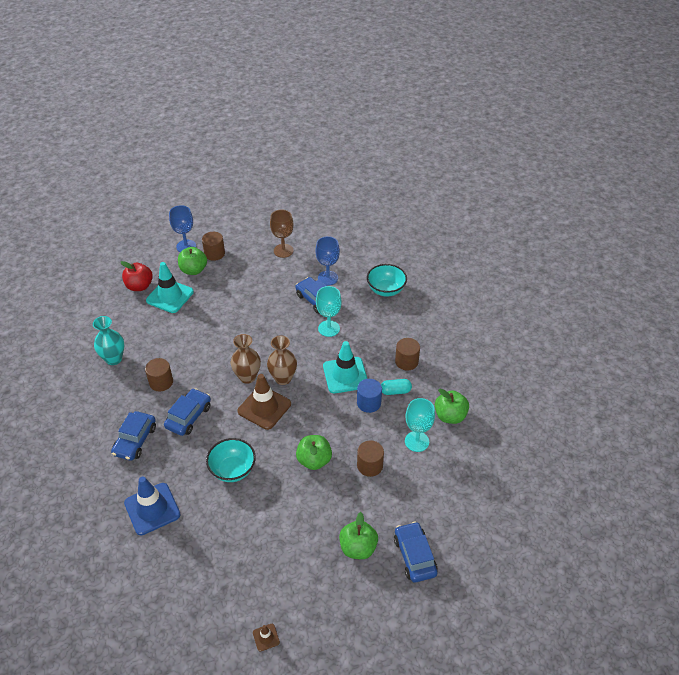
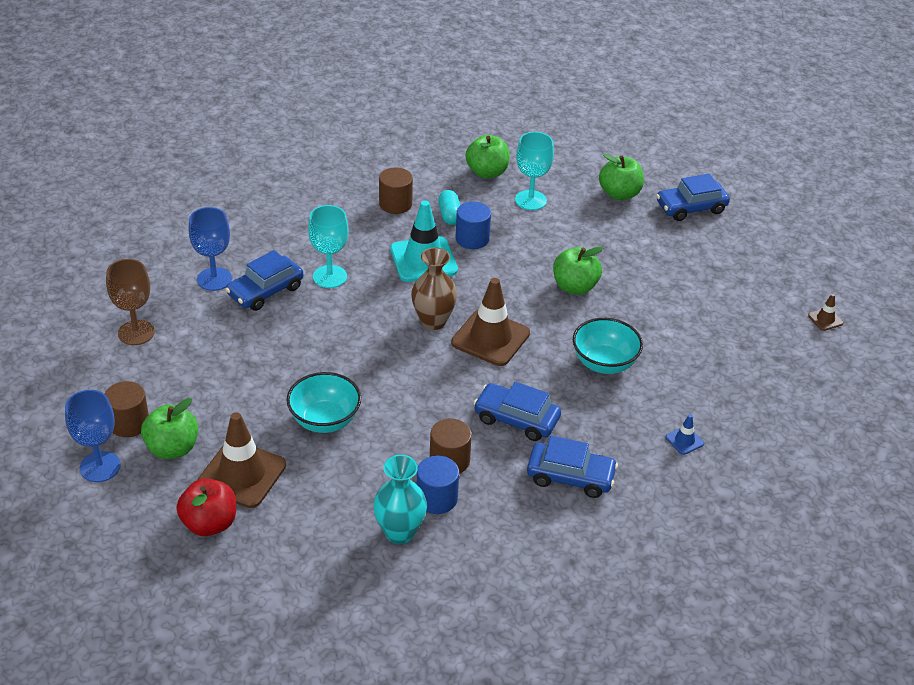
camera: 95 degrees left, 5 degrees down
blue traffic cone [124,477,181,535] -> blue traffic cone [666,414,704,455], size x0.44
turquoise traffic cone [146,262,194,313] -> brown traffic cone [197,412,286,508]
brown vase [231,334,261,384] -> none
green apple [339,512,378,559] -> green apple moved to [599,154,644,200]
brown cylinder [357,440,384,477] -> none
turquoise bowl [367,264,407,297] -> turquoise bowl moved to [287,372,361,433]
none -> blue cylinder [417,456,459,514]

